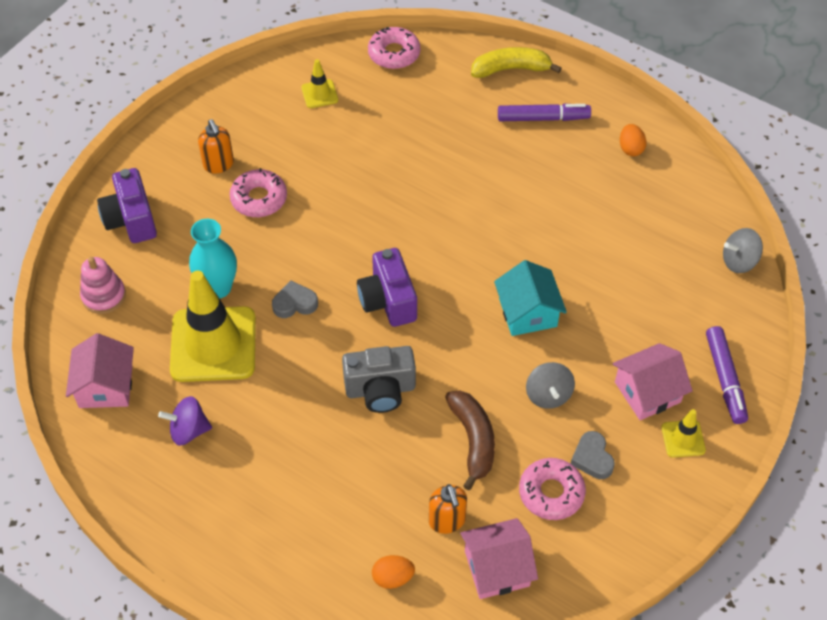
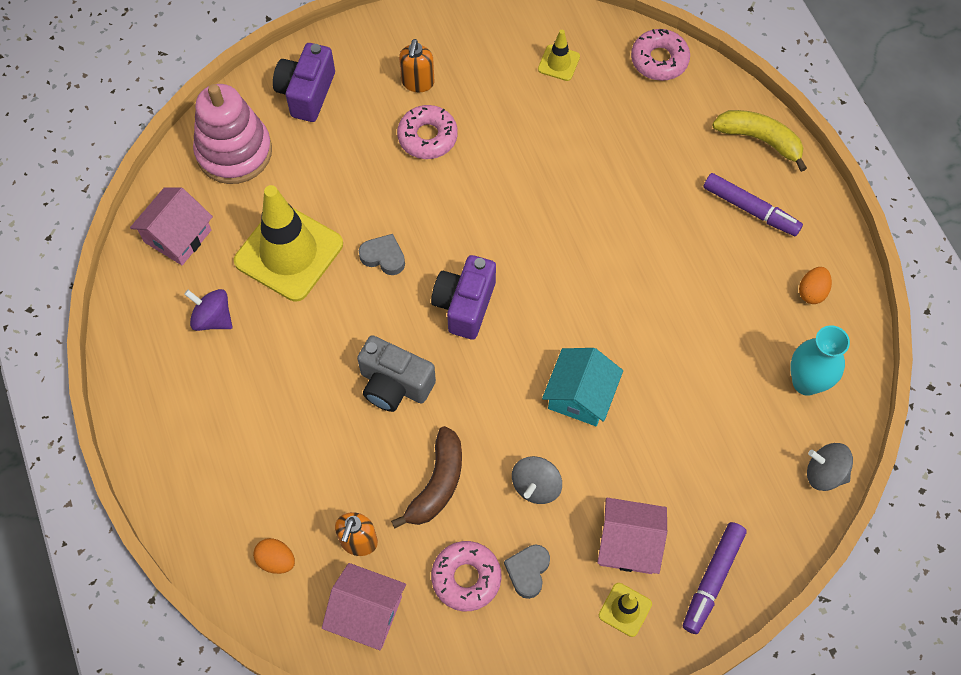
camera: 35 degrees right, 10 degrees up
pink stacking toy [80,257,126,314] -> pink stacking toy [193,84,272,184], size x1.72
turquoise vase [189,219,237,299] -> turquoise vase moved to [790,325,850,396]

